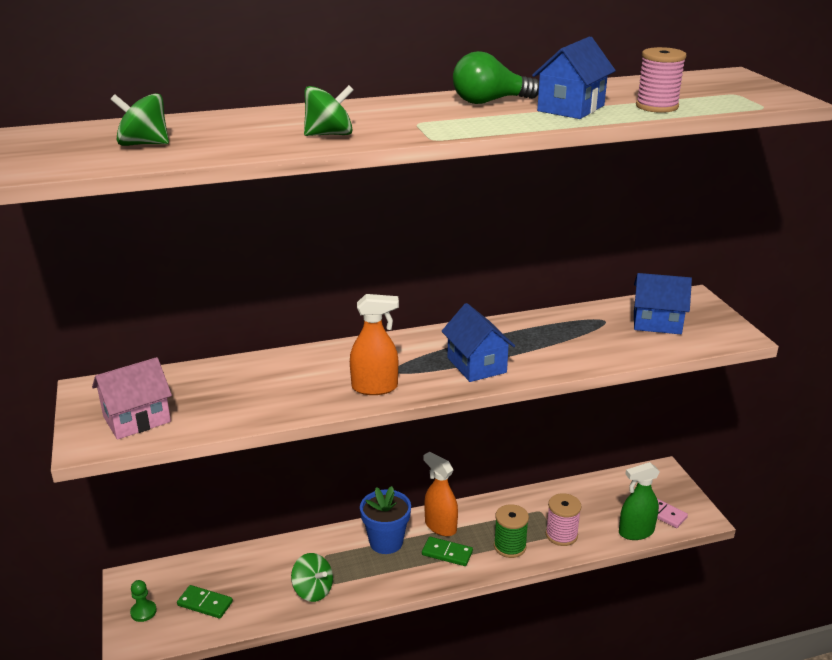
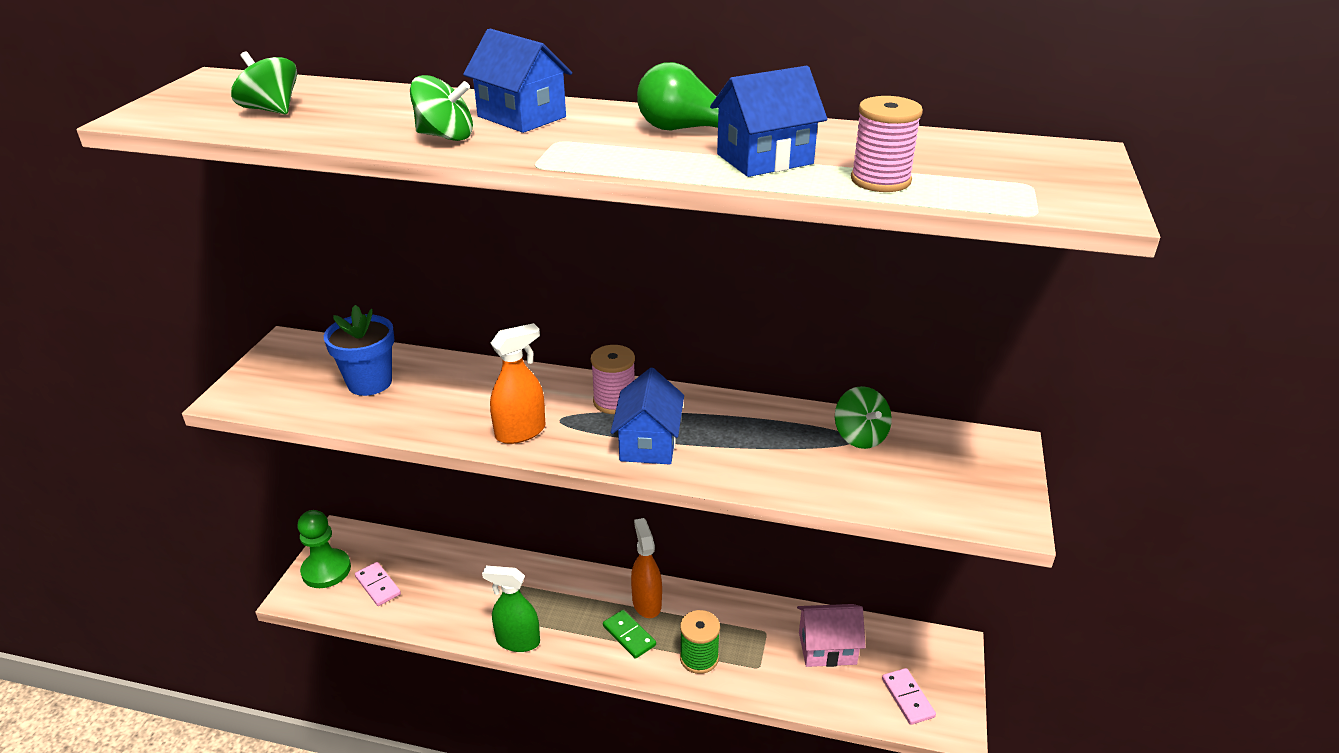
camera: 30 degrees right, 5 degrees up
pink house [92,357,172,440] -> pink house moved to [797,604,866,667]
green pawn [130,580,157,622] -> green pawn [298,510,351,588], size x1.88
green domino [177,585,233,619] -> pink domino [355,562,401,606]
green spinning top [291,553,333,602] -> green spinning top moved to [835,386,892,449]
orange spray bottle [350,294,399,395] -> orange spray bottle turned 60 degrees counterclockwise [490,323,545,444]
blue flower pot [360,486,411,554] -> blue flower pot moved to [324,305,395,396]
pink spool [546,493,582,546] -> pink spool moved to [591,345,635,414]
green spray bottle [619,462,660,540] -> green spray bottle moved to [482,566,540,652]
blue house [634,273,692,334] -> blue house moved to [463,28,572,133]

